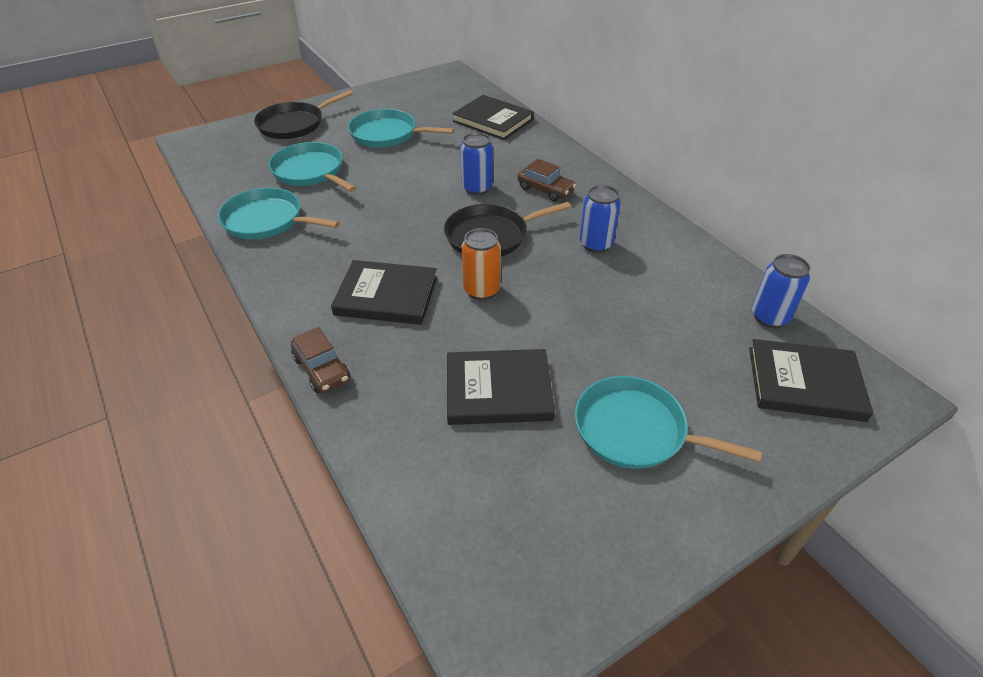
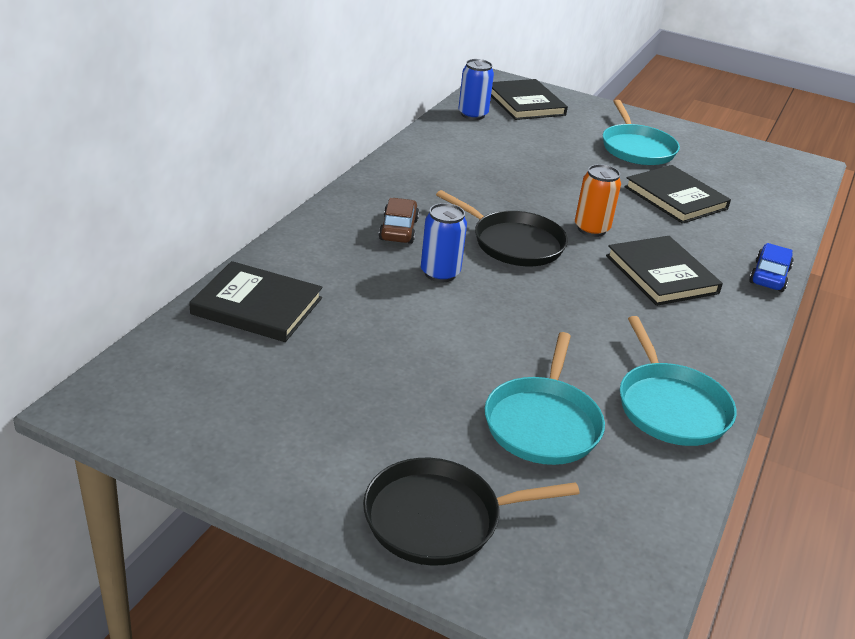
camera: 125 degrees left, 10 degrees down
black pan [254,90,353,139] -> black pan turned 150 degrees clockwise [363,458,580,566]
brown car [291,327,350,393] -> blue car [749,243,794,292]
turquoise pan [348,109,454,147] -> none
black book [452,95,534,140] -> black book turned 75 degrees counterclockwise [189,261,323,342]
blue can [580,185,621,253] -> none

